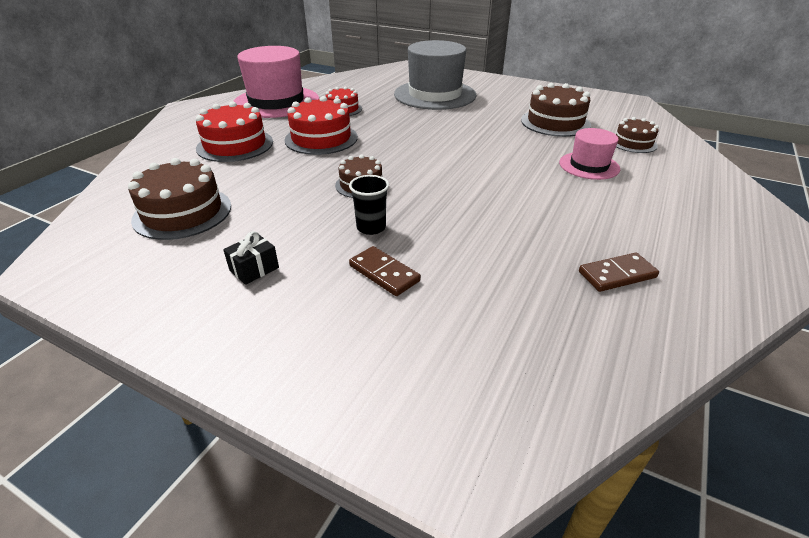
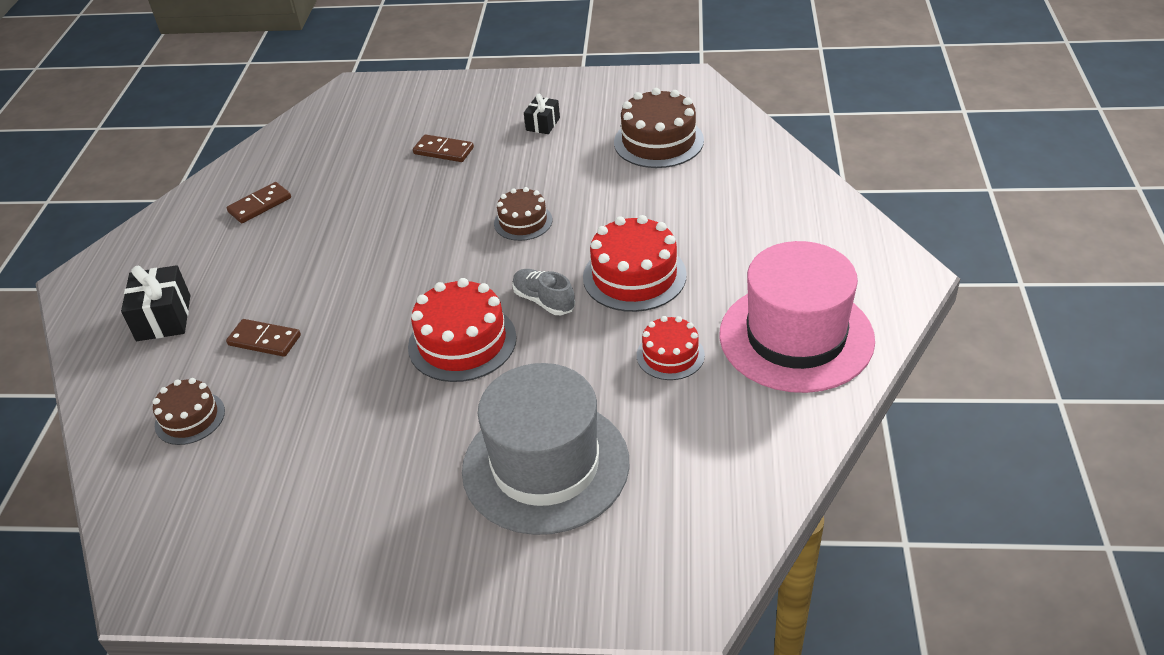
camera: 160 degrees right, 5 degrees up
red cake [196,101,273,162] -> red cake moved to [408,278,517,382]
black cup [349,175,389,235] -> none
brown cake [521,83,591,137] -> none
pink hat [559,128,620,180] -> brown domino [226,319,301,357]
none -> black gift [121,265,190,341]
none -> grey shoe [512,269,575,315]

